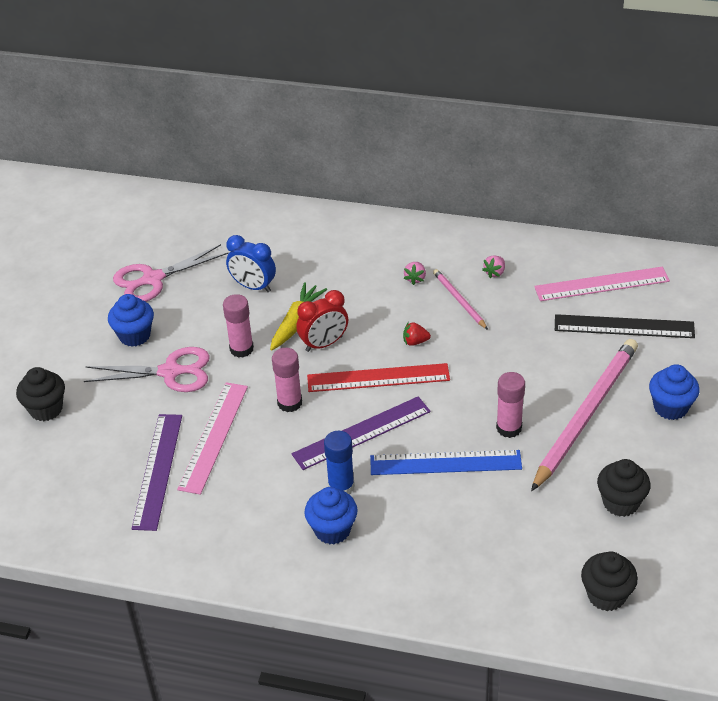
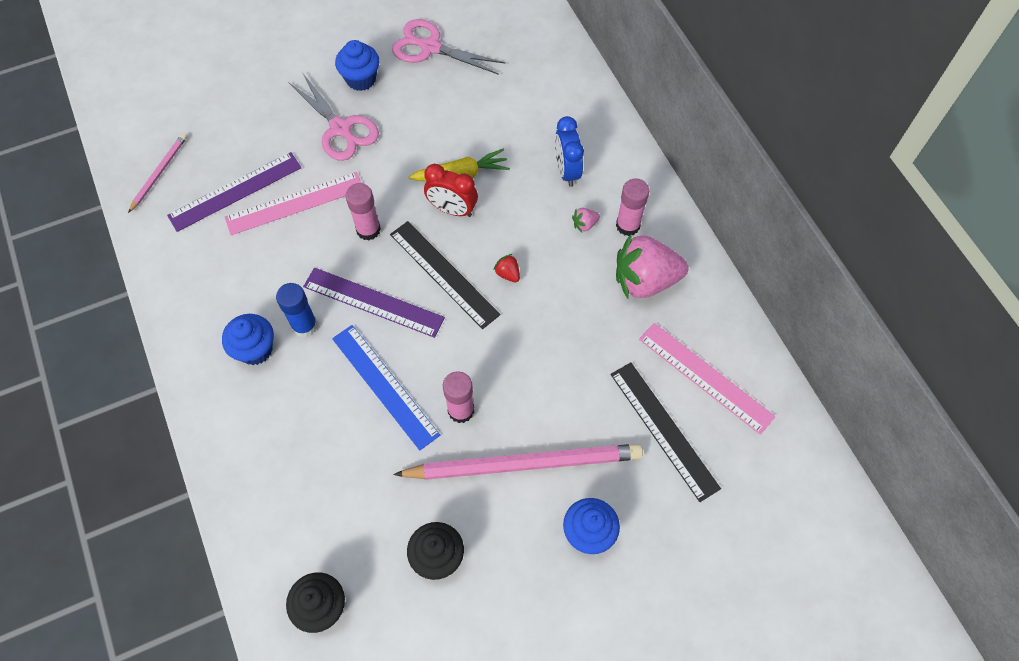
camera: 50 degrees right, 20 degrees up
black cupcake [16,367,65,421] -> none
pink glue stick [223,294,254,358] -> pink glue stick moved to [616,179,649,236]
blue clock [226,235,276,292] -> blue clock moved to [555,116,584,187]
red ruler [307,363,450,392] -> black ruler [390,221,501,329]
pink pencil [433,269,488,330] -> pink pencil moved to [128,134,187,213]
pink strawberry [482,255,505,278] -> pink strawberry [616,233,688,298], size x2.50

